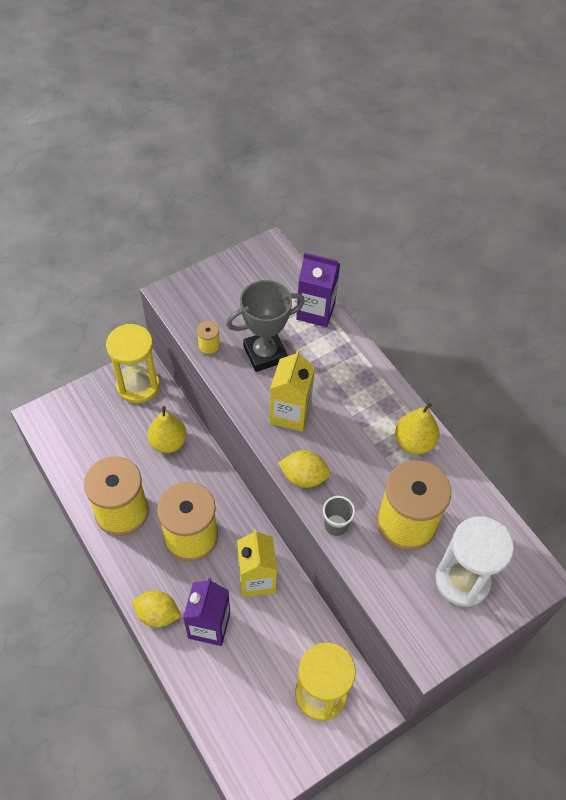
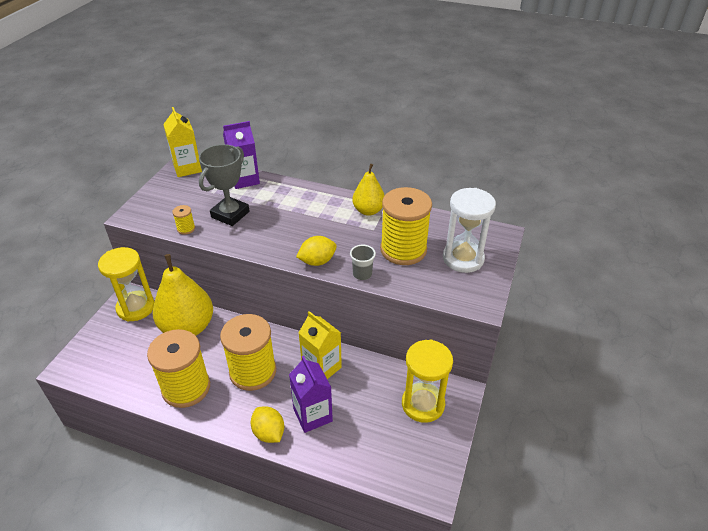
camera: 35 degrees left, 15 degrees down
yellow lemon [132,590,181,627] -> yellow lemon turned 75 degrees clockwise [251,406,284,443]
yellow pear [147,406,187,453] -> yellow pear [153,254,213,335], size x1.72
yellow carton [270,349,315,432] -> yellow carton moved to [163,107,202,177]

